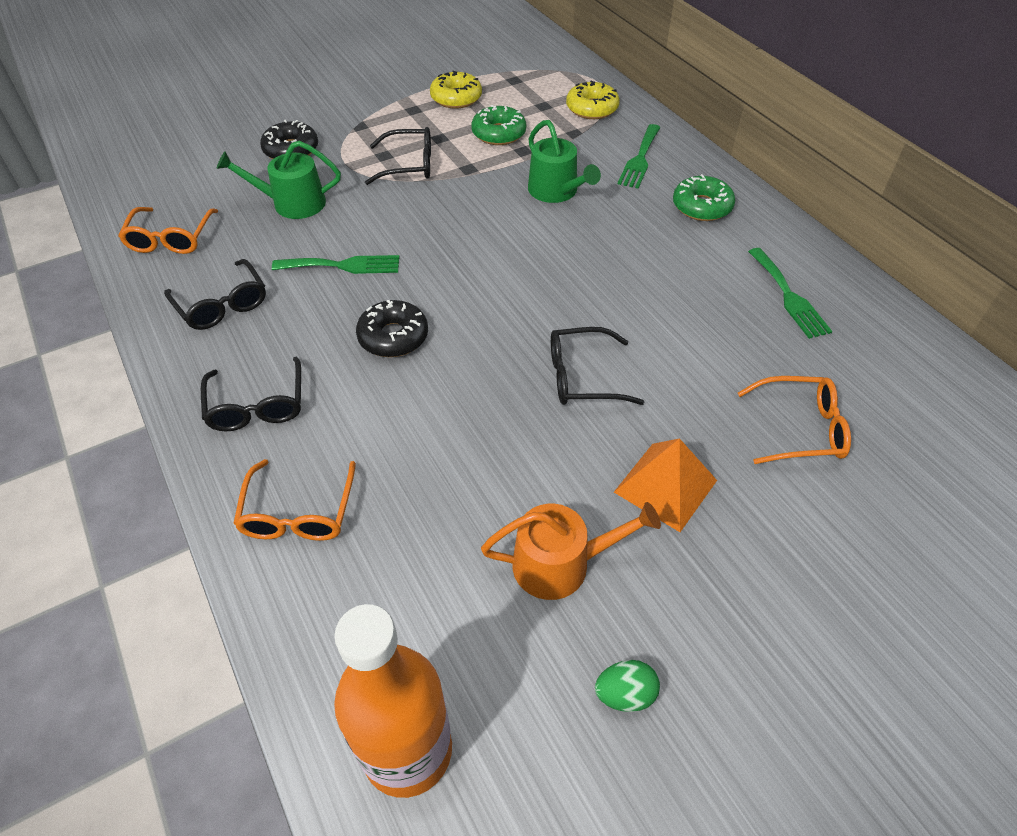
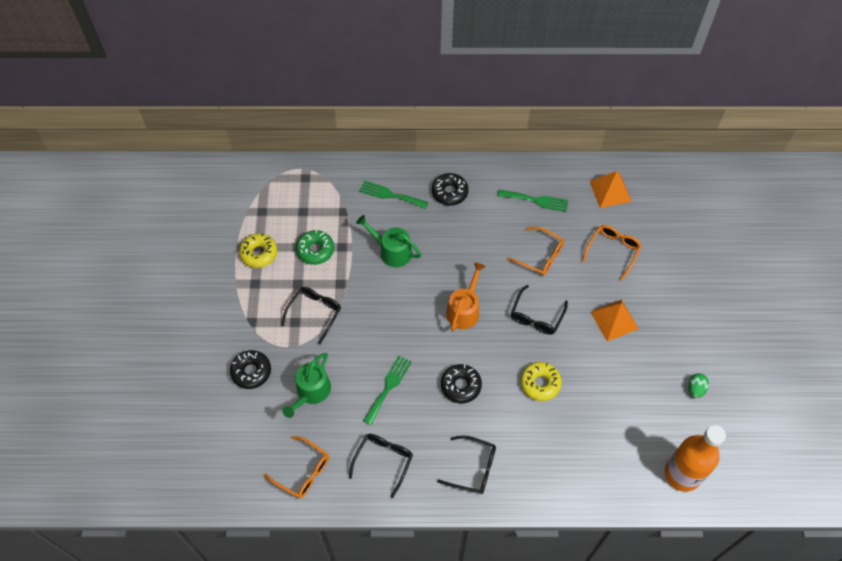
camera: 60 degrees left, 10 degrees up
black glasses [164,259,266,330] -> black glasses turned 60 degrees counterclockwise [349,434,413,498]
orange glasses [233,459,356,541] -> orange glasses moved to [507,227,564,276]
orange watering can [481,502,661,600] -> orange watering can moved to [446,263,485,331]
green watering can [528,120,601,203] -> green watering can turned 150 degrees counterclockwise [356,215,422,267]
yellow donut [566,80,620,119] -> yellow donut moved to [520,362,562,401]
green fork [618,124,661,189] -> green fork turned 150 degrees clockwise [359,181,429,209]
green donut [673,174,735,221] -> black donut [432,173,469,206]
none -> orange pyramid [590,171,632,208]

